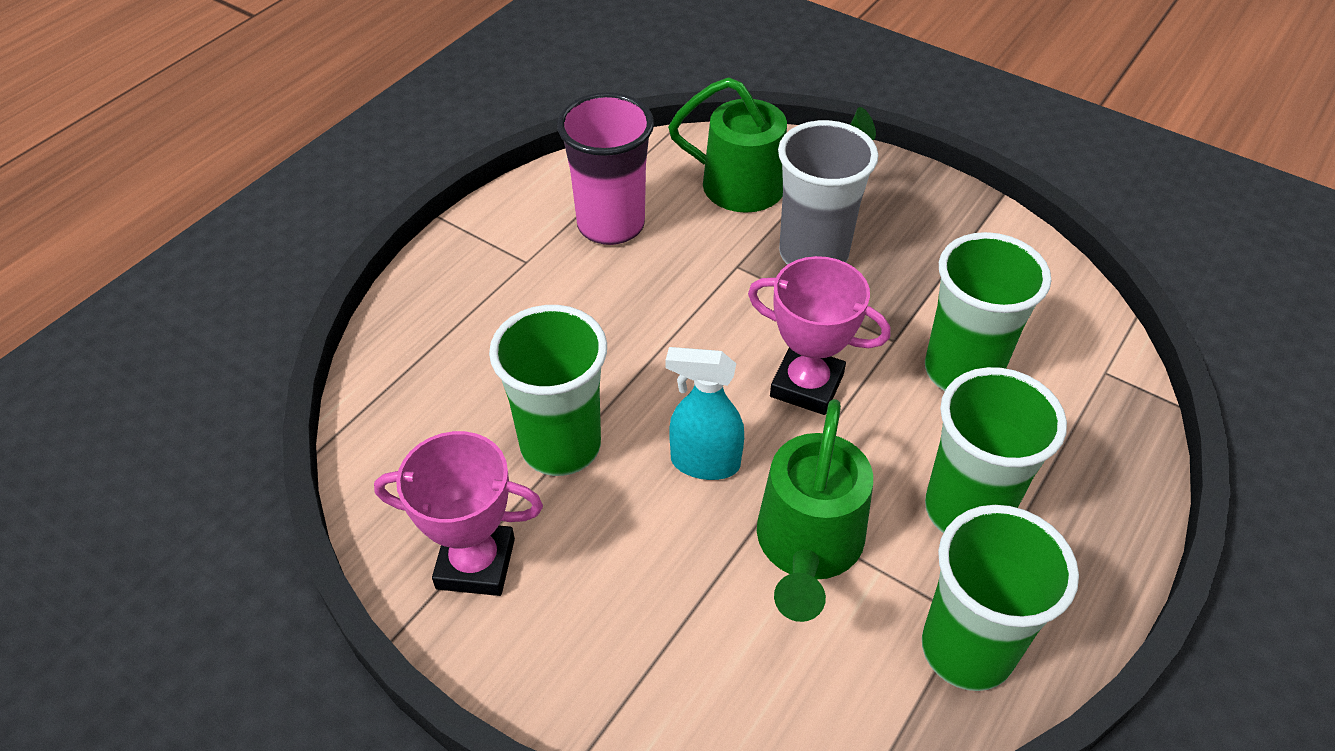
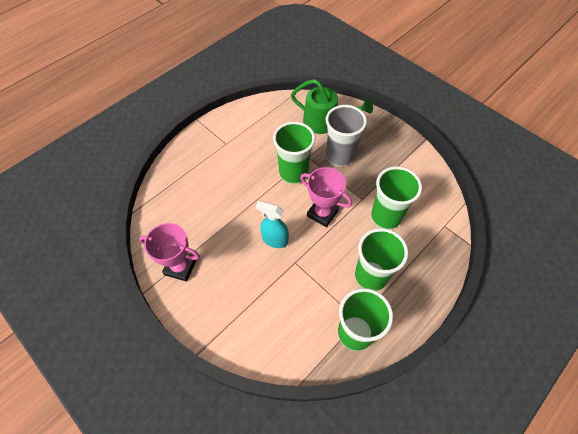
camera: 10 degrees right, 10 degrees up
green cup [489,305,607,476] -> green cup moved to [273,122,315,184]
pink cup [557,92,654,245] -> none
green watering can [757,399,873,622] -> none

